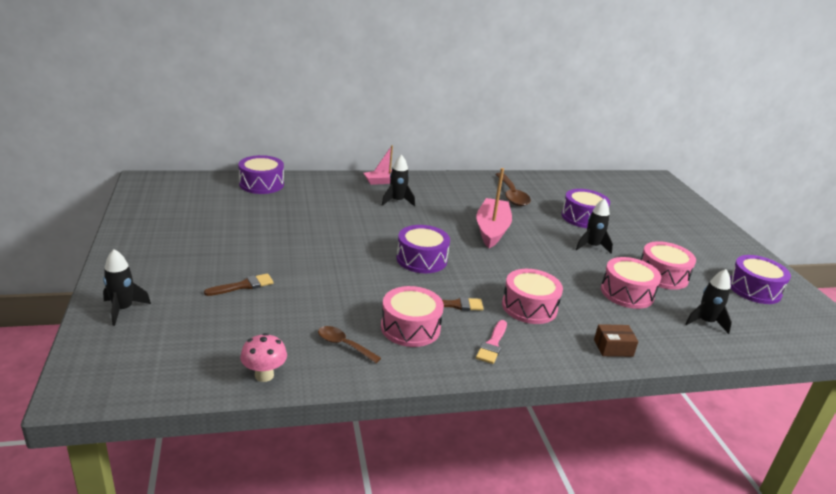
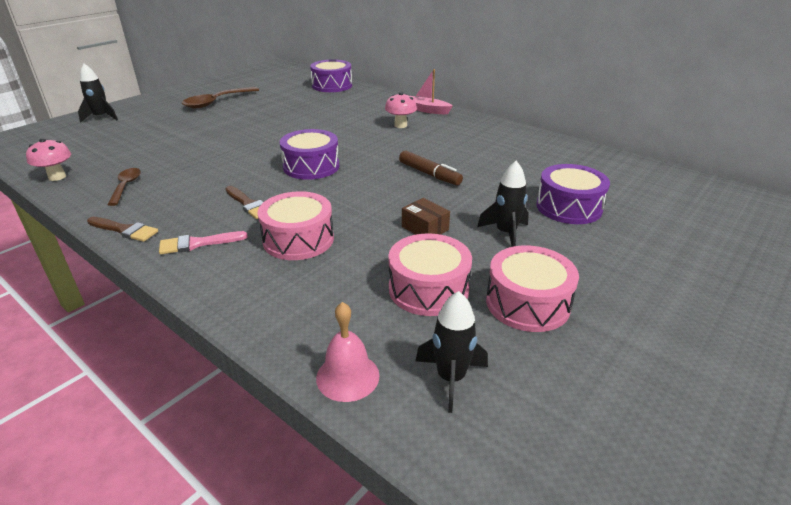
camera: 55 degrees right, 5 degrees up
brown brush [204,273,274,296] -> brown brush moved to [87,217,158,242]
pink drum [381,286,444,347] -> none
black rocket [382,155,415,207] -> pink mushroom [385,92,417,128]
pink boat [477,168,512,248] -> brown marker [399,151,463,185]
brown spoon [495,173,531,206] -> brown spoon moved to [182,87,259,108]
brown box [594,324,638,357] -> brown box moved to [402,198,450,235]
purple drum [730,255,791,304] -> none
none -> pink bell [316,302,379,402]

